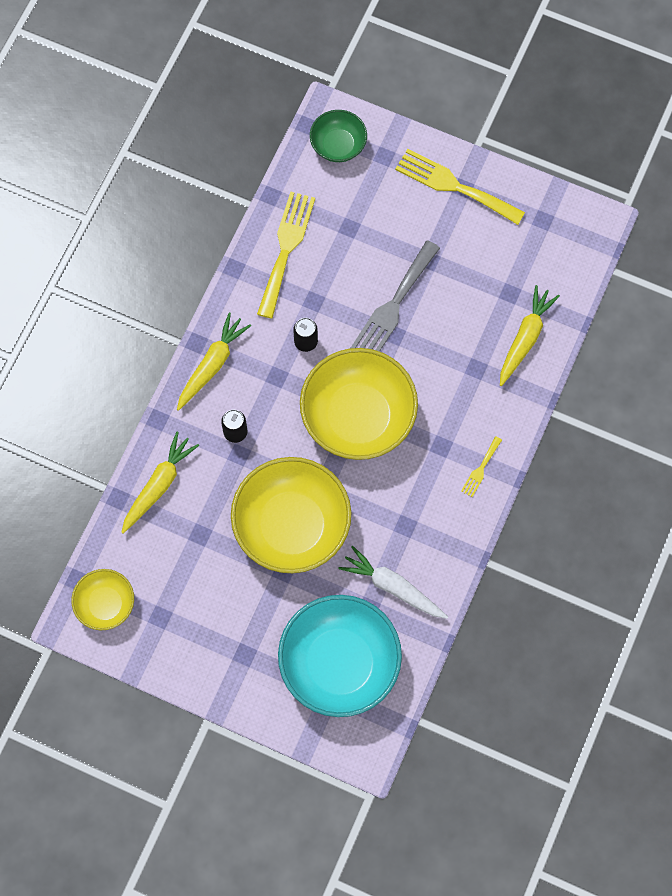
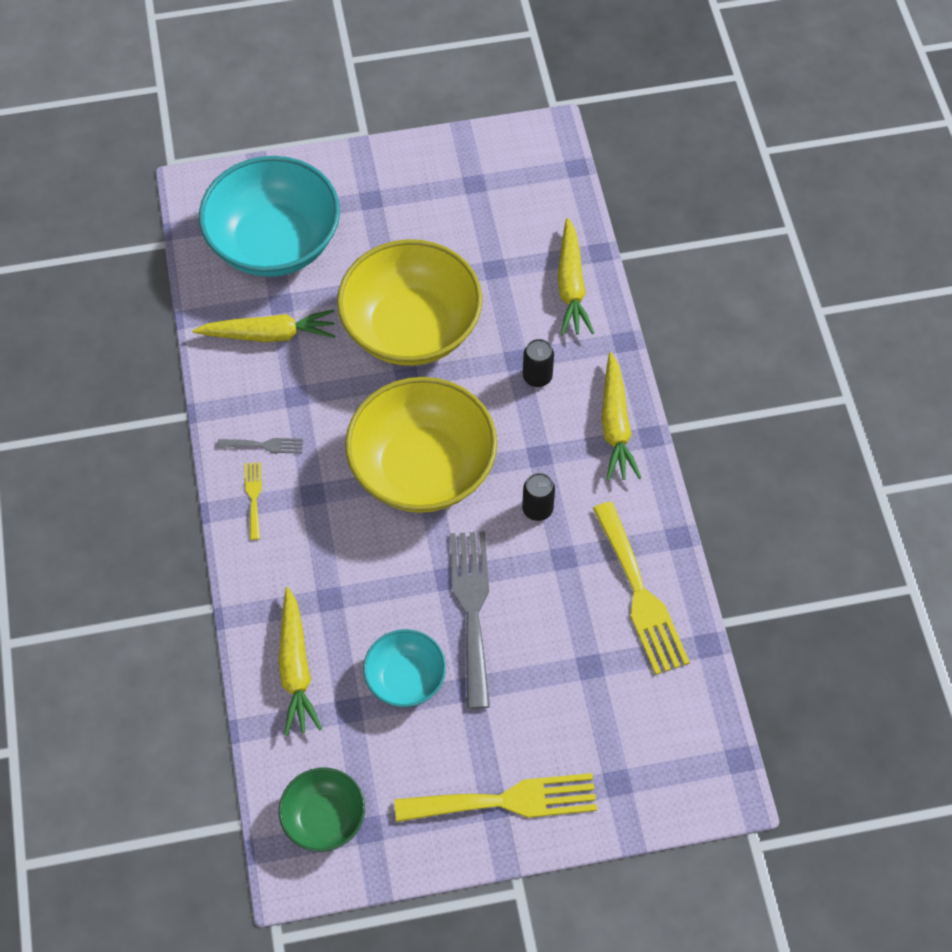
camera: 145 degrees right, 10 degrees down
yellow bowl [71,569,134,630] -> none
green bowl [310,110,367,162] -> green bowl moved to [279,768,365,852]
white carrot [339,546,448,619] -> yellow carrot [192,310,335,342]
none -> grey fork [217,438,303,454]
none -> turquoise bowl [363,629,446,707]

